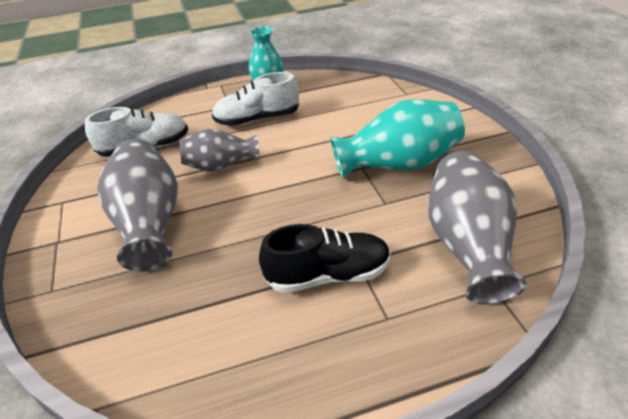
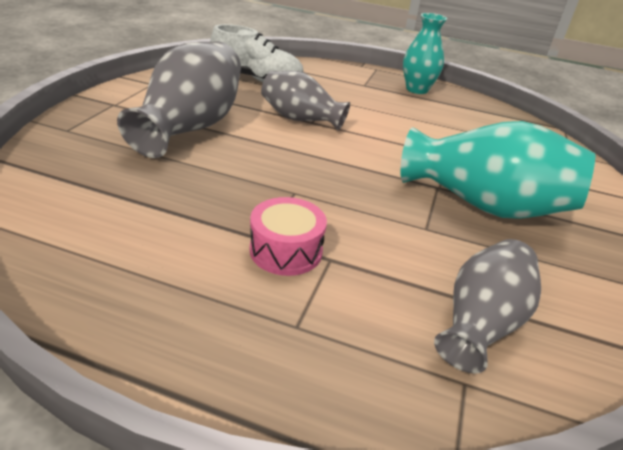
camera: 30 degrees right, 5 degrees down
white shoe [212,72,299,126] -> none
black shoe [259,224,391,293] -> pink drum [250,197,327,276]
grey vase [428,151,527,304] -> grey vase [434,239,541,373], size x0.63

